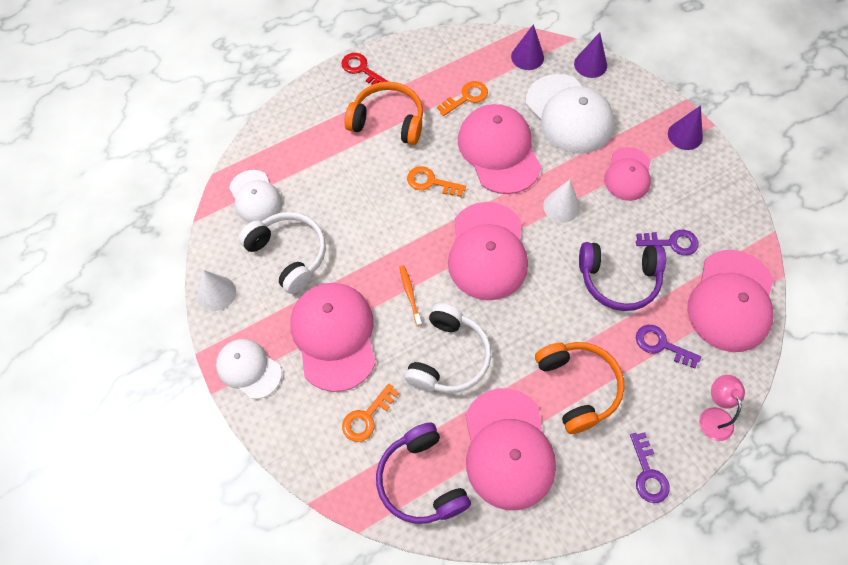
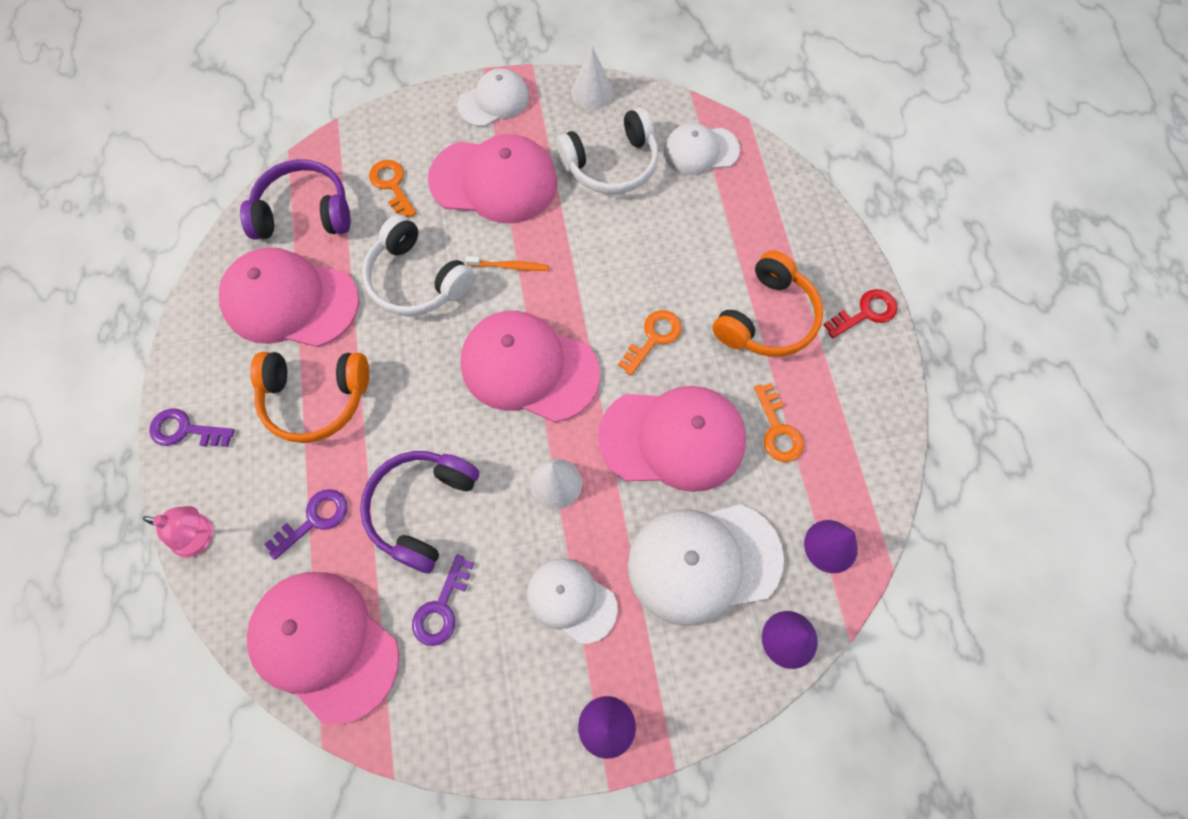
camera: 110 degrees right, 5 degrees up
pink cap [604,147,651,201] -> white cap [527,558,618,644]

